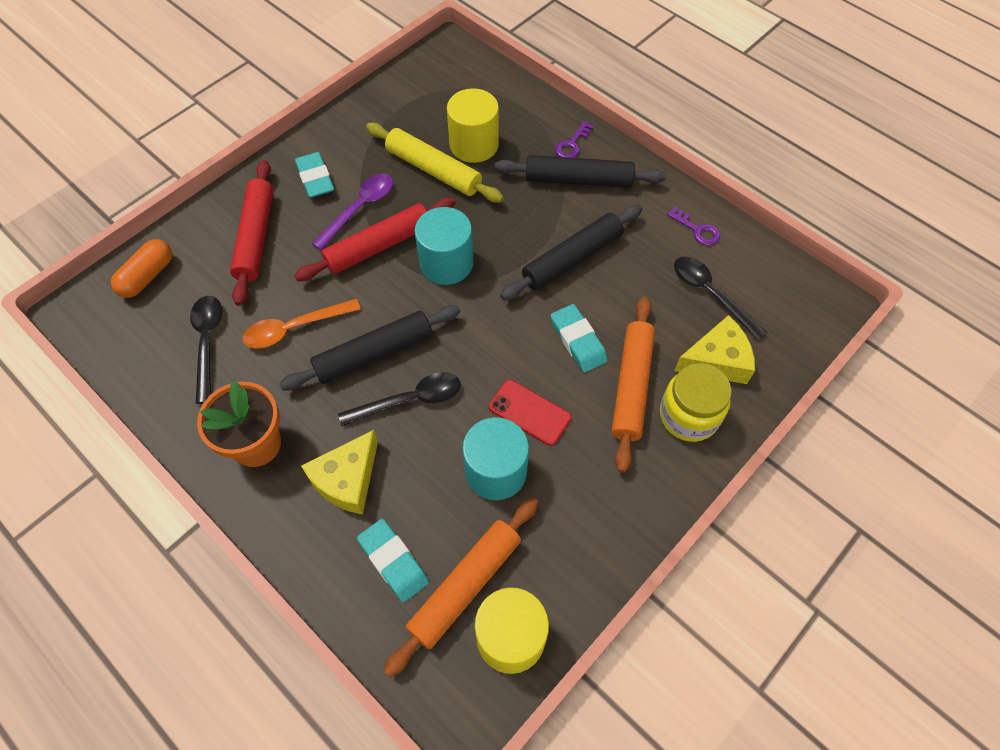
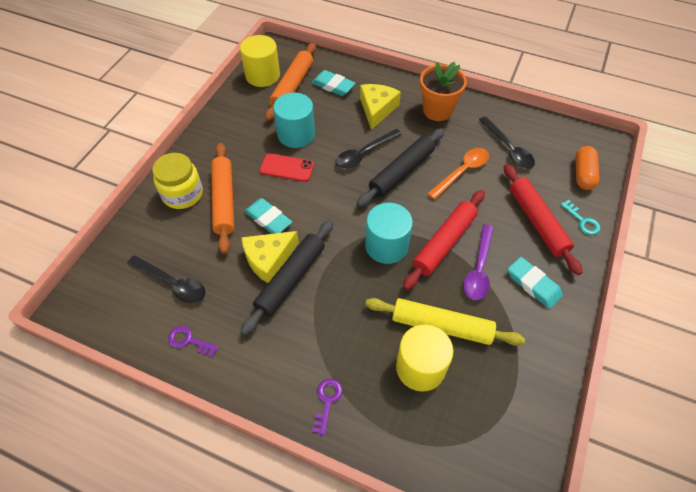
camera: 160 degrees right, 5 degrees down
black rolling pin [495,155,666,188] -> none
yellow cheese [674,315,755,384] -> yellow cheese moved to [241,231,299,283]
none -> turquoise key [560,200,601,235]

